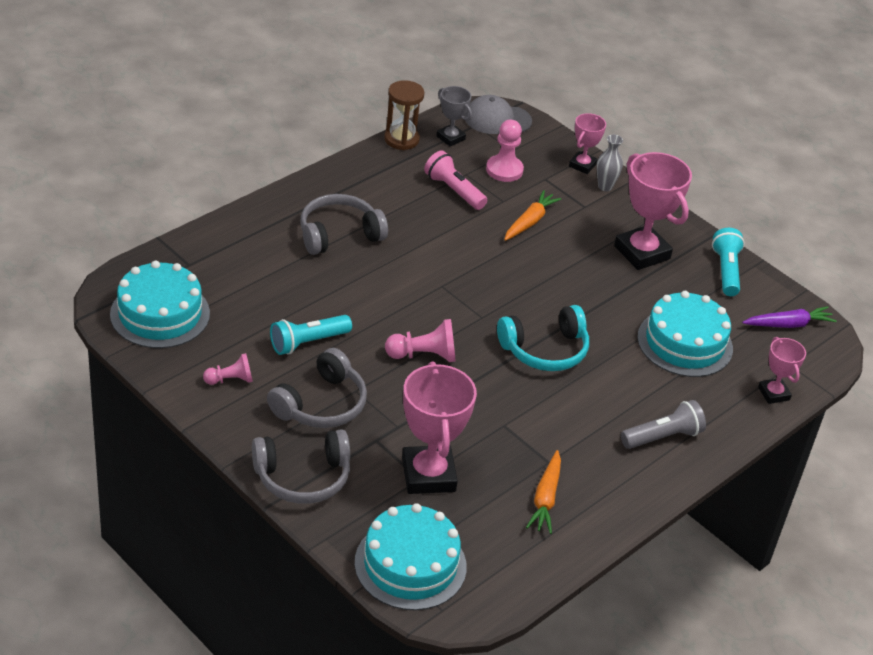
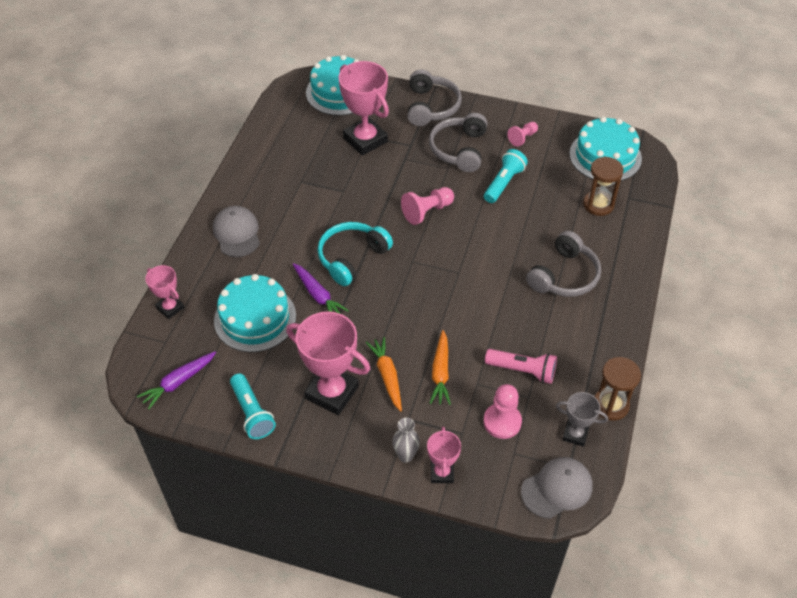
camera: 155 degrees right, 10 degrees up
grey headphones [252,429,350,504] -> grey headphones turned 135 degrees clockwise [407,69,462,126]
orange carrot [526,450,561,534] -> orange carrot moved to [365,337,402,411]
grey flashlight [621,400,706,449] -> grey cap [213,206,260,257]
none -> purple carrot [293,263,349,314]
none -> brown hourglass [583,156,624,216]

